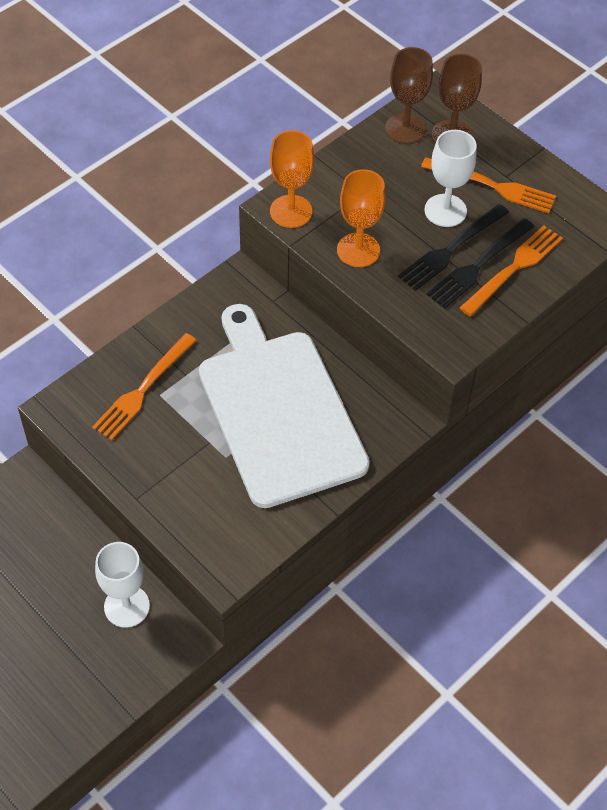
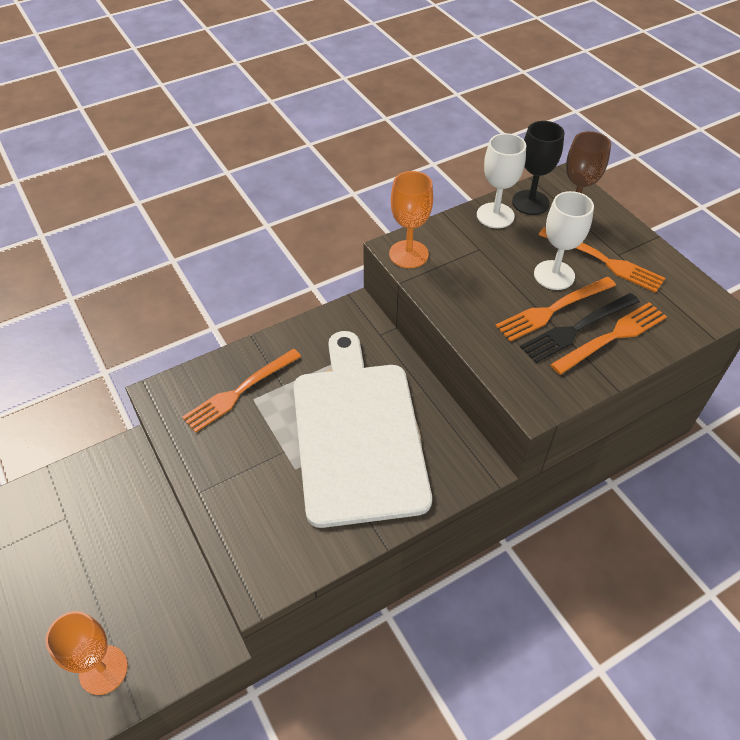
camera: 15 degrees right, 5 degrees down
white goblet [95,542,150,628] -> white goblet moved to [477,133,526,228]
orange goblet [337,169,386,267] -> orange goblet moved to [46,611,128,695]
brown goblet [385,47,433,144] -> black goblet [512,121,564,215]
black fork [398,204,509,291] -> orange fork [496,277,616,342]

